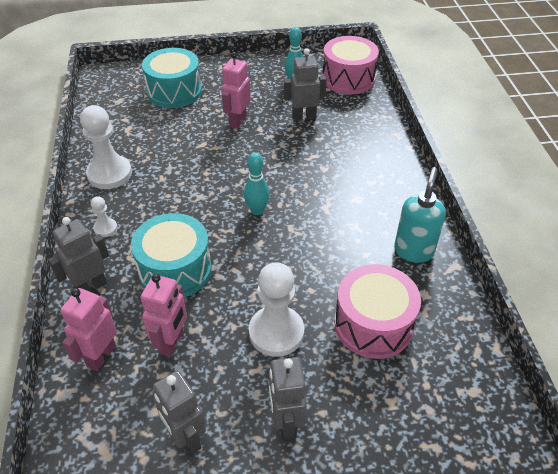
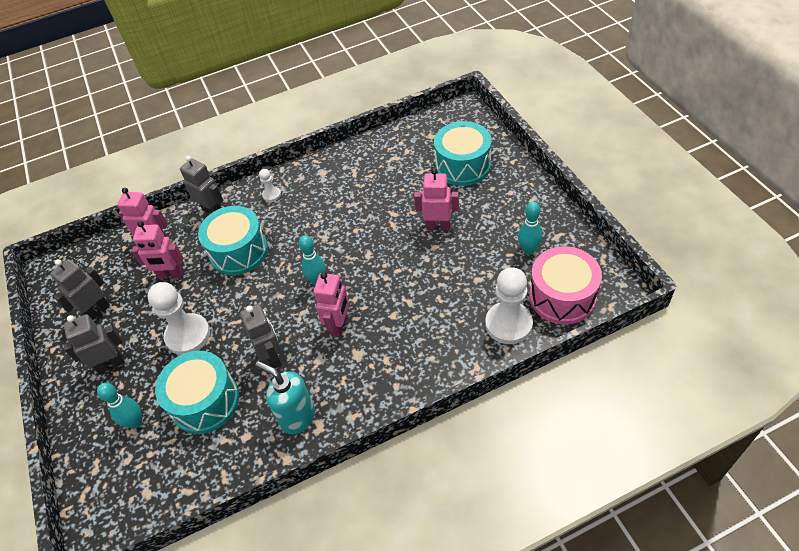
camera: 80 degrees right, 5 degrees up
white pawn [80,105,132,189] -> white pawn moved to [485,267,533,344]
grey robot [284,48,327,121] -> grey robot moved to [240,304,282,368]
pink drum [335,264,421,359] -> turquoise drum [155,351,239,434]
turquoise soap dispenser [394,167,446,263] -> turquoise soap dispenser turned 150 degrees counterclockwise [256,361,315,435]
none -> turquoise bowling pin [97,383,142,428]
none -> pink robot [313,272,349,337]

